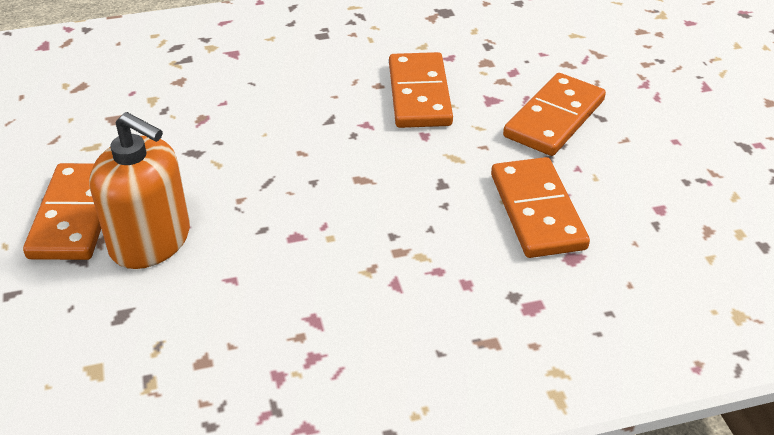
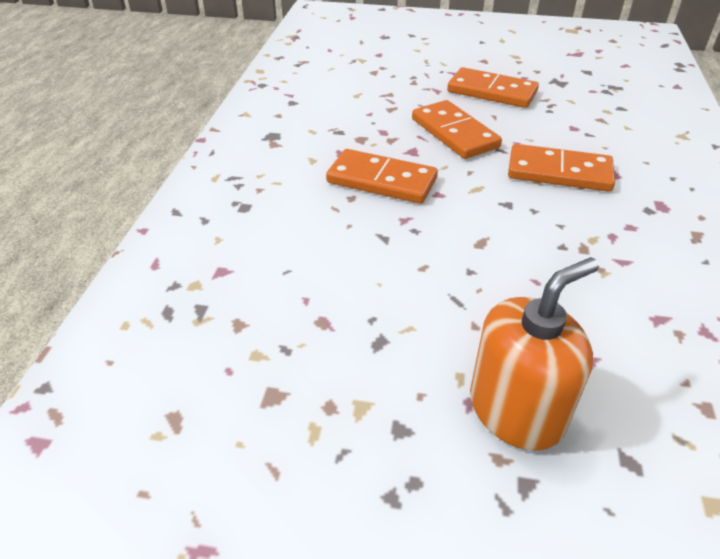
camera: 65 degrees left, 0 degrees up
orange domino [23,163,101,260] -> orange domino moved to [447,67,539,108]

